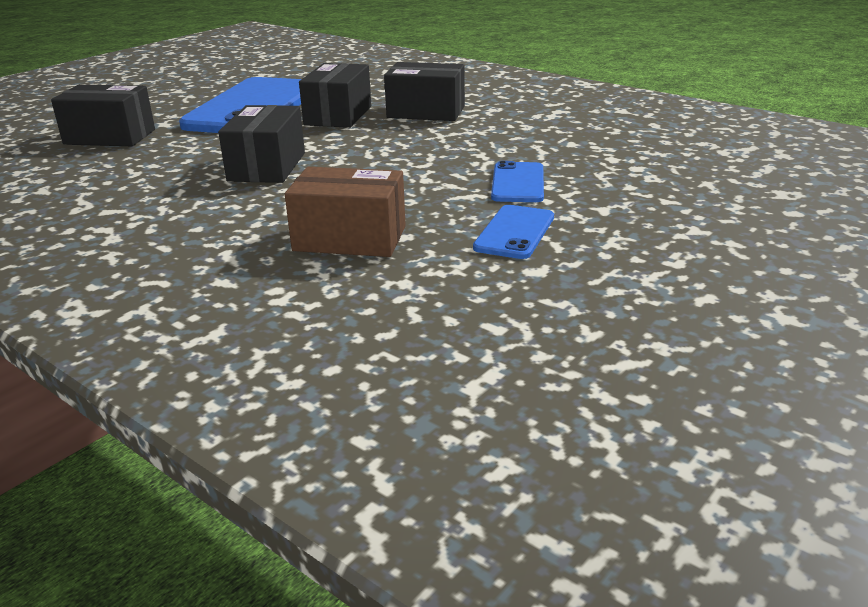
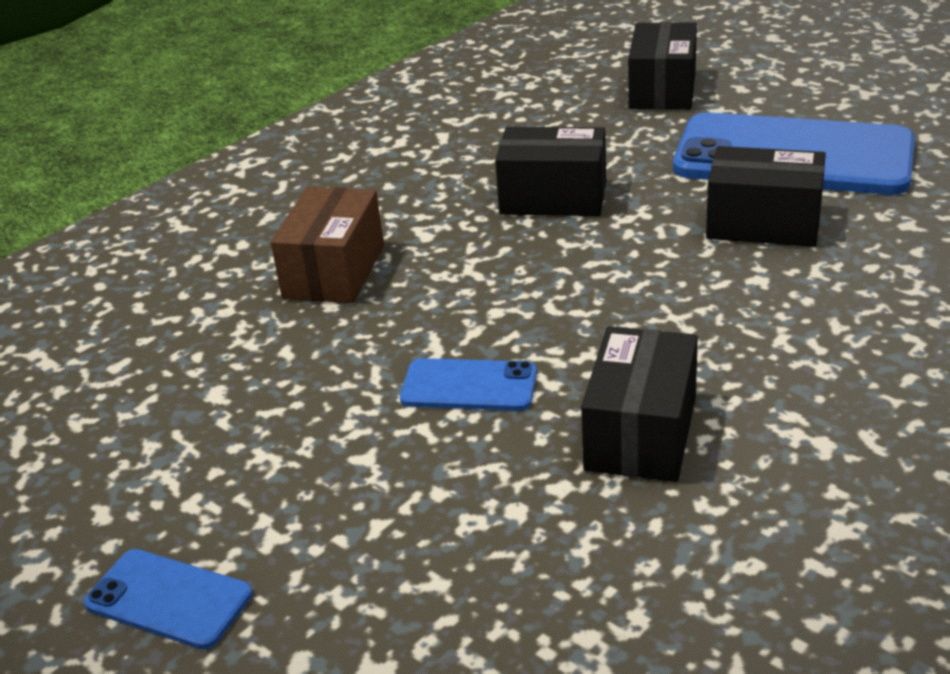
camera: 95 degrees right, 5 degrees up
black box [384,62,465,121] -> black box moved to [581,326,698,482]
blue phone [473,205,554,259] -> blue phone moved to [84,549,253,649]

